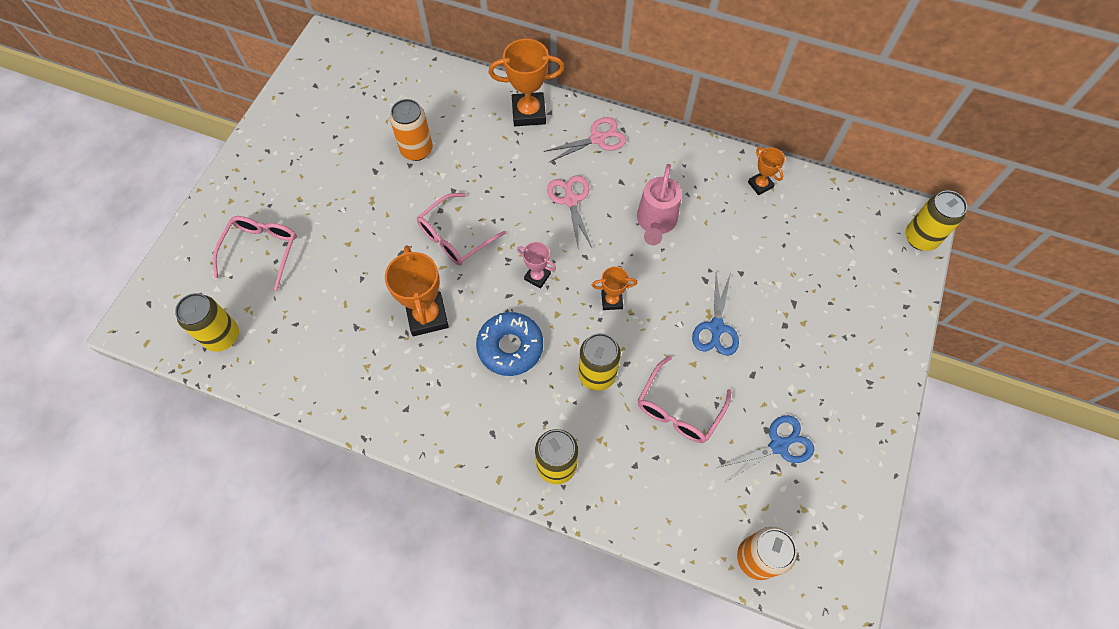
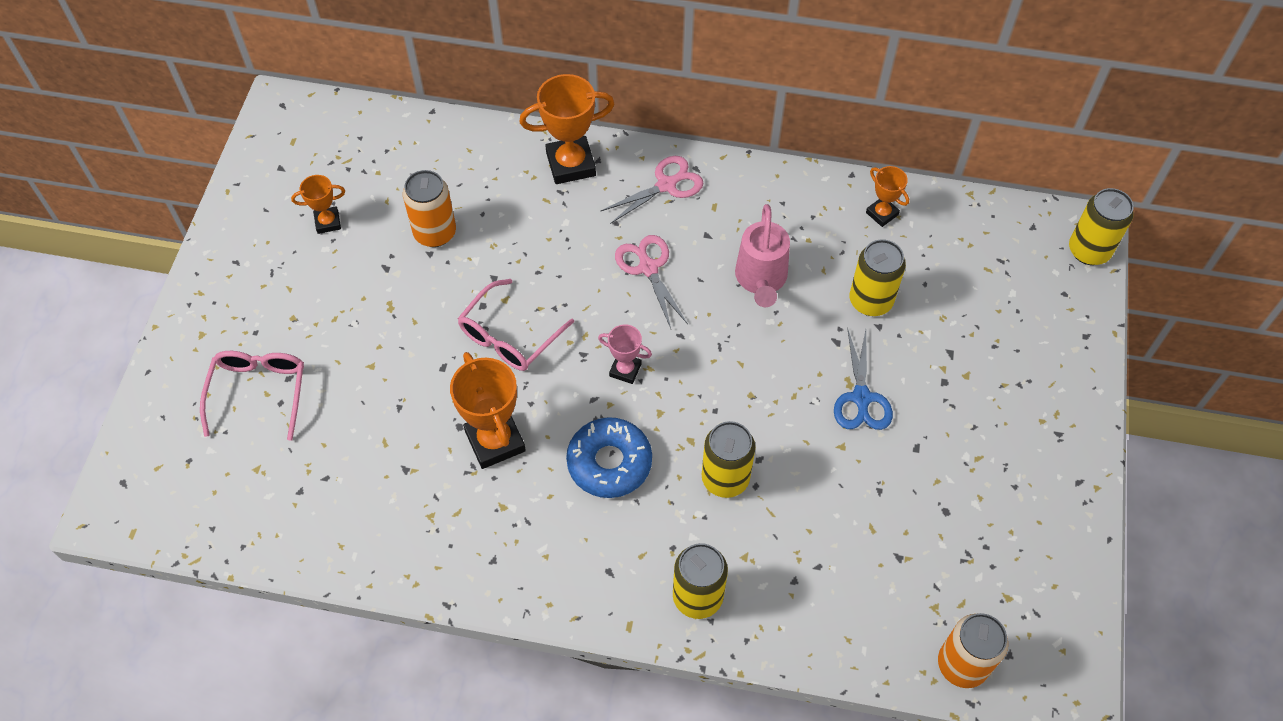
camera: 10 degrees left, 5 degrees down
yellow can [175,293,239,352] -> yellow can moved to [850,239,906,316]
orange trophy [592,267,637,310] -> orange trophy moved to [291,175,345,234]
pink glasses [638,356,731,443] -> none
blue scissors [716,415,814,483] -> none

